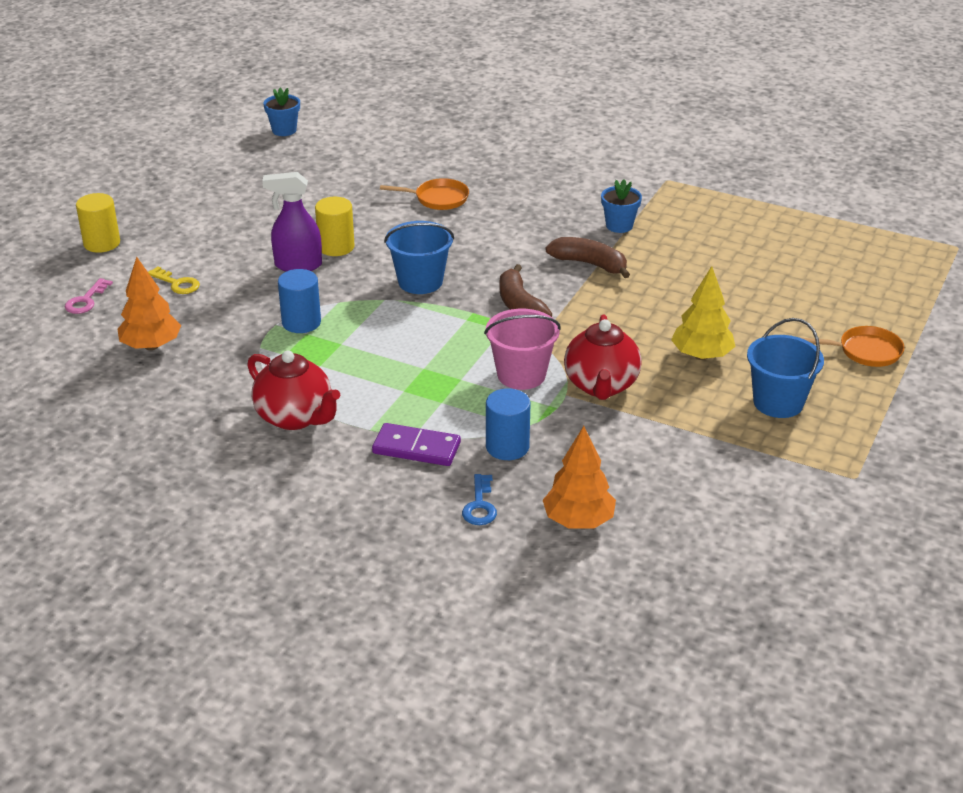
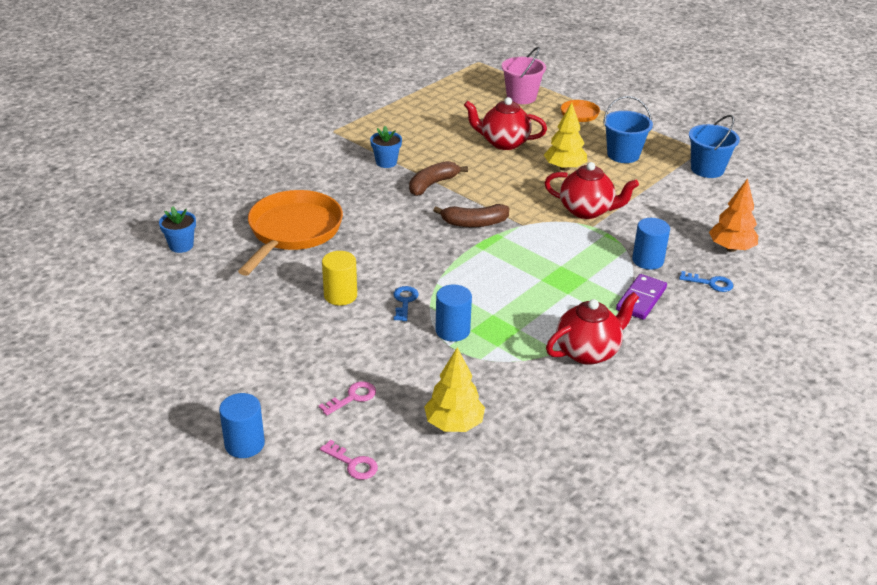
camera: 75 degrees left, 0 degrees up
yellow cylinder [76,193,120,253] -> blue cylinder [219,393,265,458]
orange tree [117,257,181,350] -> yellow tree [424,347,485,432]
yellow key [148,266,200,294] -> pink key [319,381,376,415]
purple spray bottle [262,172,322,271] -> none
blue flower pot [263,88,300,136] -> blue flower pot moved to [159,206,196,253]
orange pan [380,178,469,210] -> orange pan [238,190,343,276], size x2.00
blue bucket [384,221,454,294] -> blue bucket moved to [689,115,740,178]
pink bucket [484,309,561,390] -> pink bucket moved to [502,47,546,104]
none -> blue key [393,286,418,321]
none -> red teapot [464,97,547,150]

